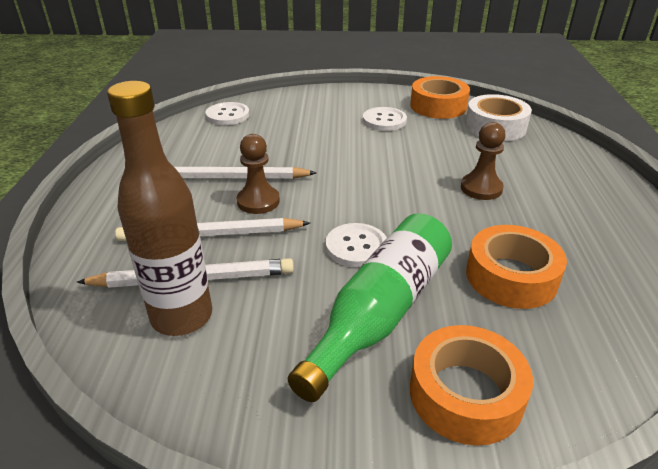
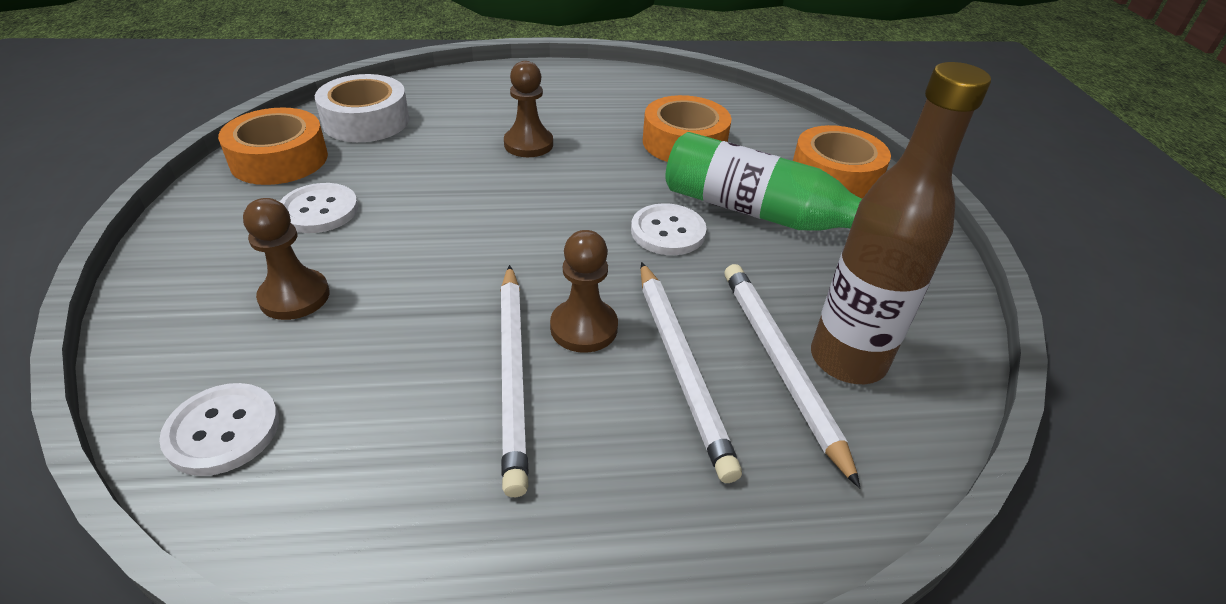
camera: 100 degrees left, 5 degrees up
none -> brown pawn [243,198,329,320]

